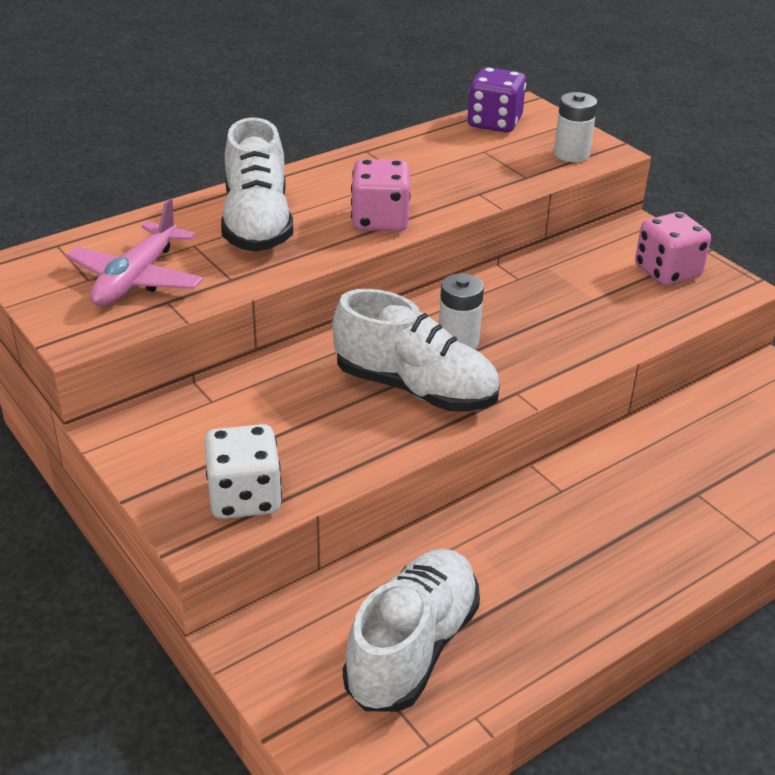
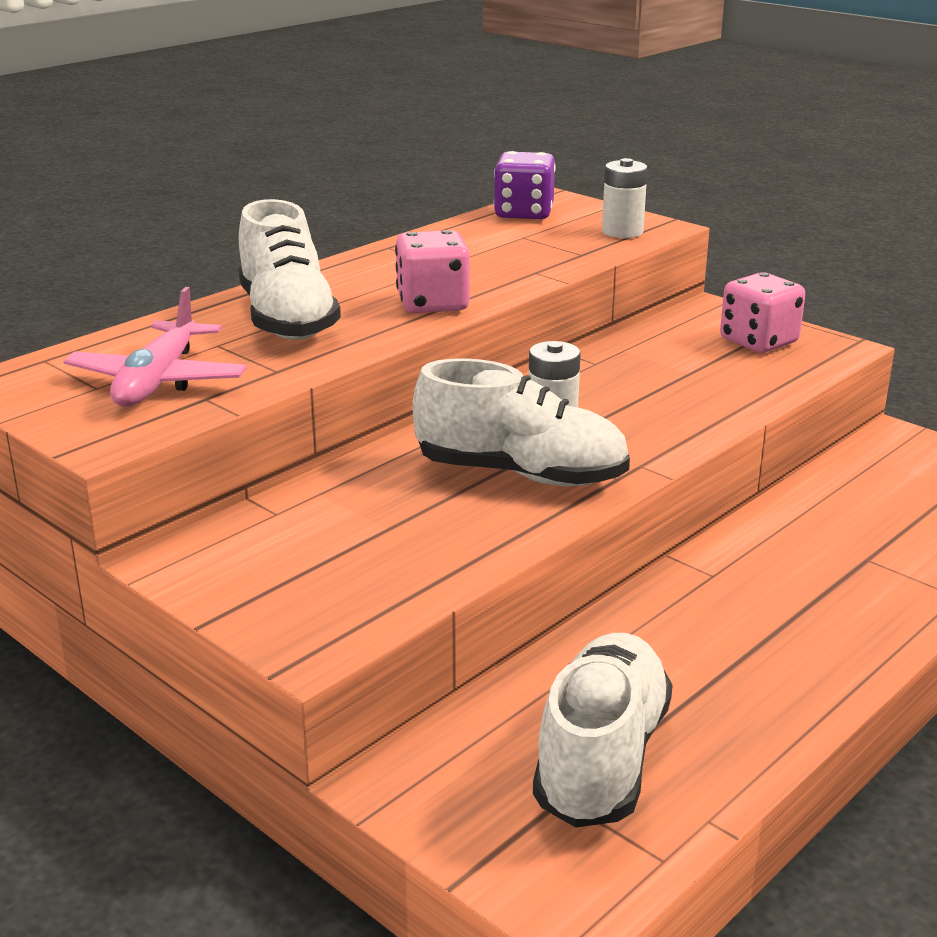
camera: 10 degrees left, 10 degrees down
white dice [204,424,282,519] -> none

